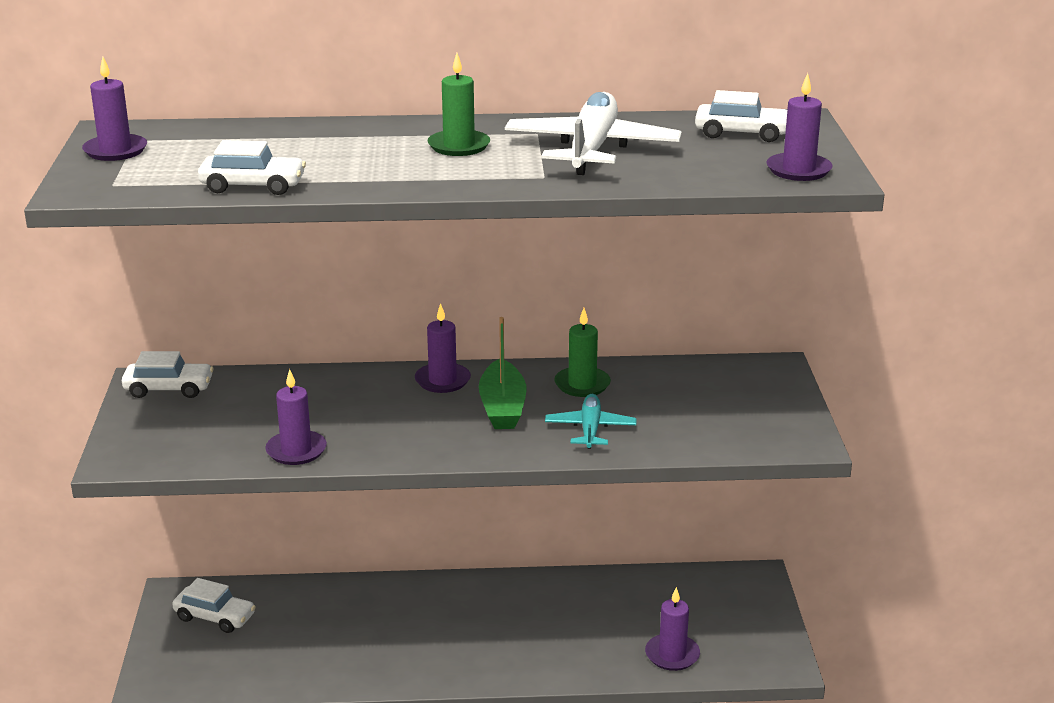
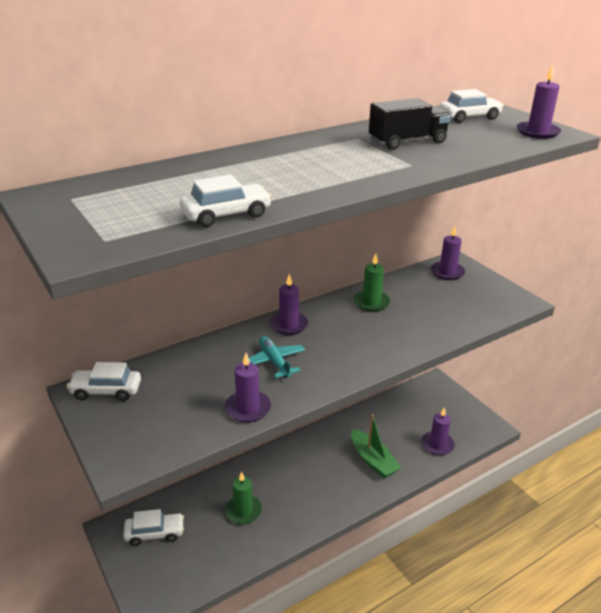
camera: 30 degrees left, 5 degrees up
purple candle [82,57,147,161] -> purple candle moved to [431,226,465,280]
white car [122,351,213,398] -> white car turned 150 degrees counterclockwise [67,362,141,401]
green candle [428,53,490,156] -> green candle moved to [225,471,262,524]
green boat [479,317,526,429] -> green boat moved to [351,414,401,478]
white plane [505,92,682,175] -> black truck [369,98,451,150]
turquoise plane [545,394,636,449] -> turquoise plane moved to [249,336,305,378]

